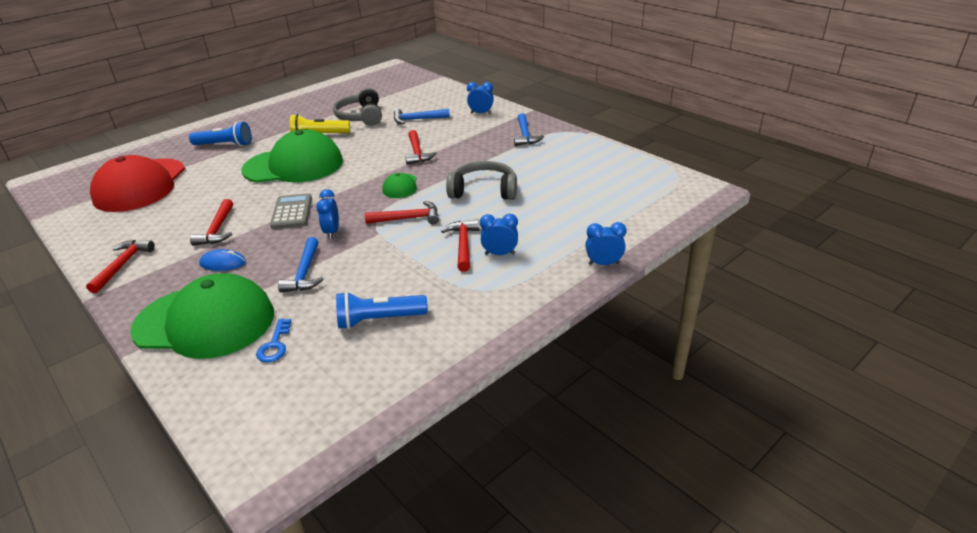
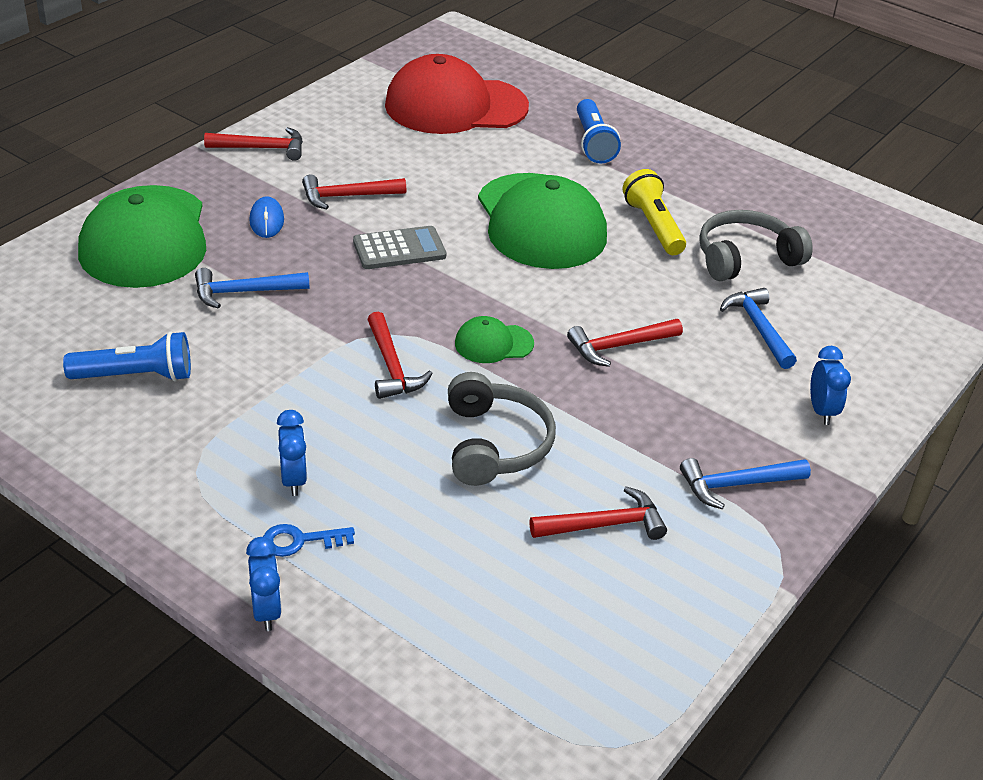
camera: 75 degrees right, 5 degrees up
blue key [256,319,291,363] -> blue key moved to [263,524,355,557]
blue clock [316,189,339,239] -> none
blue flashlight [336,291,428,329] -> blue flashlight turned 105 degrees clockwise [63,331,191,381]
red hammer [441,219,479,272] -> red hammer moved to [530,486,667,540]

